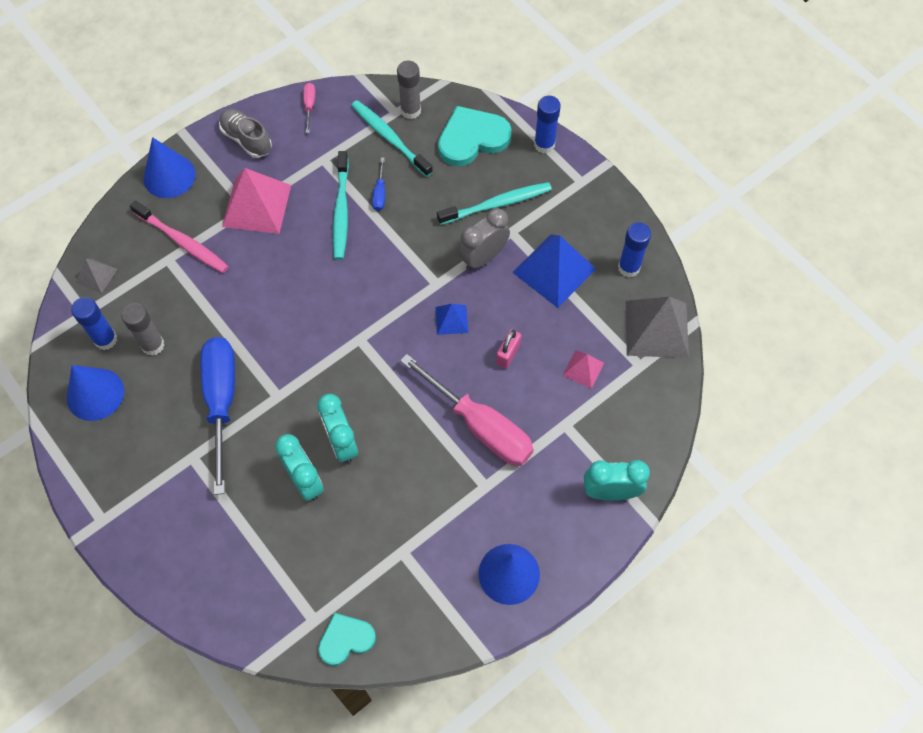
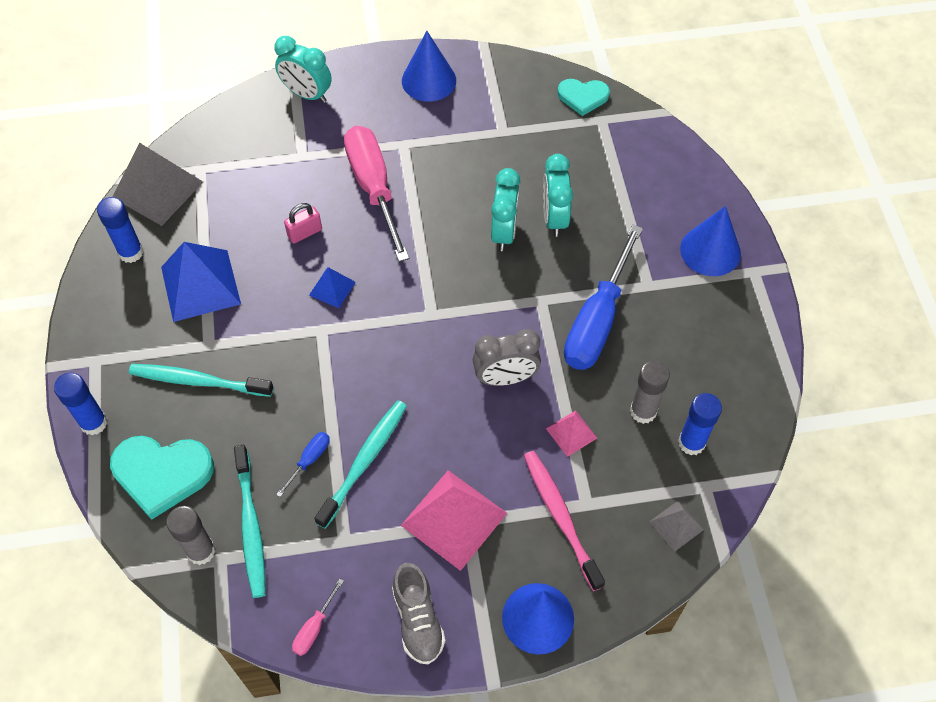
camera: 150 degrees left, 5 degrees down
blue cone [67,365,124,421] -> blue cone moved to [680,206,741,276]
grey clock [458,208,510,270] -> grey clock moved to [473,329,541,386]
pink pyramid [563,350,604,389] -> pink pyramid moved to [546,410,597,457]

